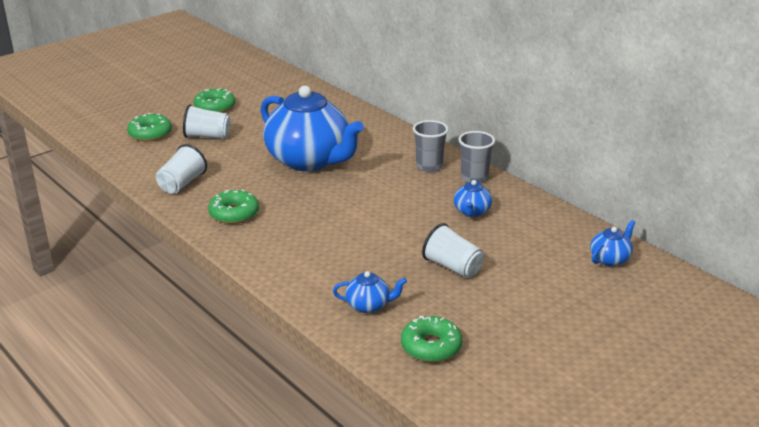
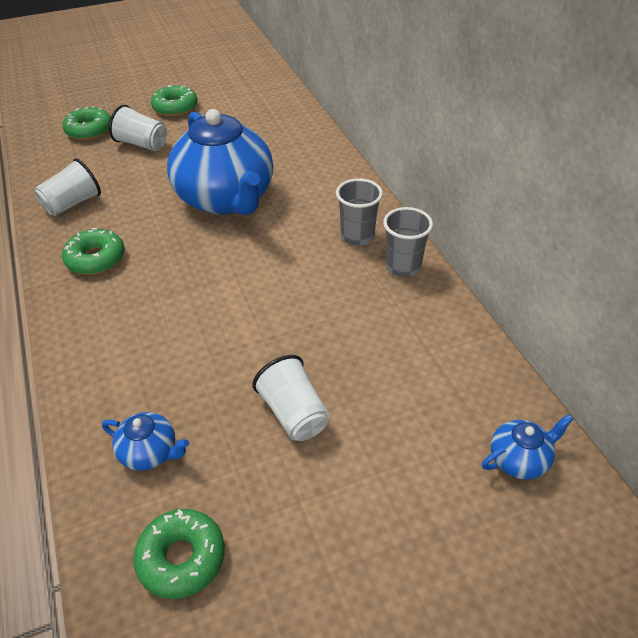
camera: 20 degrees right, 15 degrees up
blue teapot [454,179,492,217] -> none

